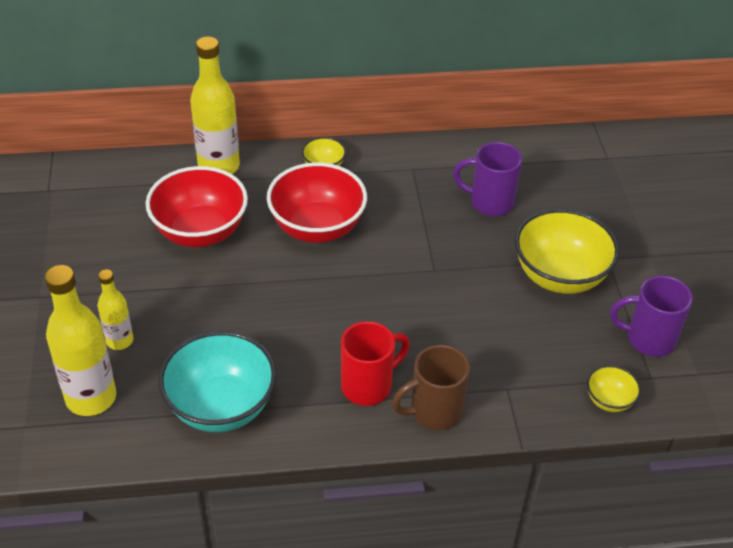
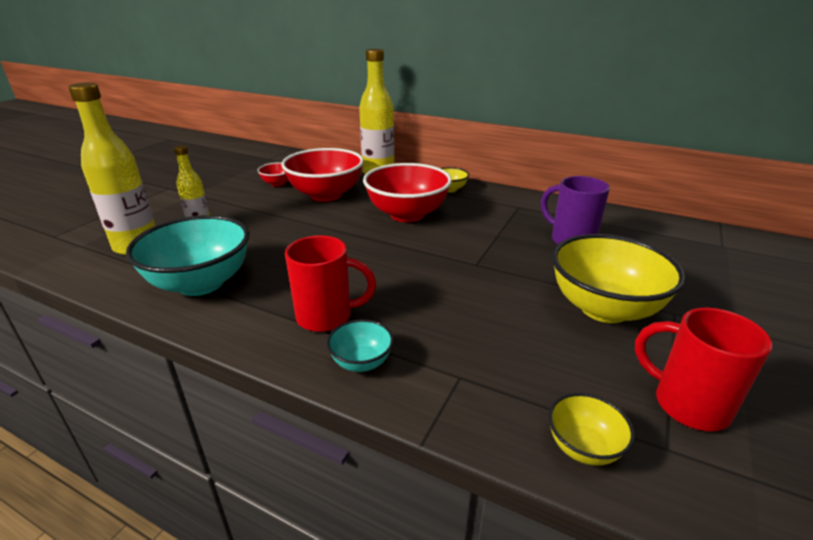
camera: 35 degrees right, 15 degrees down
brown mug [392,345,470,430] -> turquoise bowl [327,319,394,372]
purple mug [610,276,693,357] -> red mug [635,308,773,432]
none -> red bowl [258,162,289,187]

